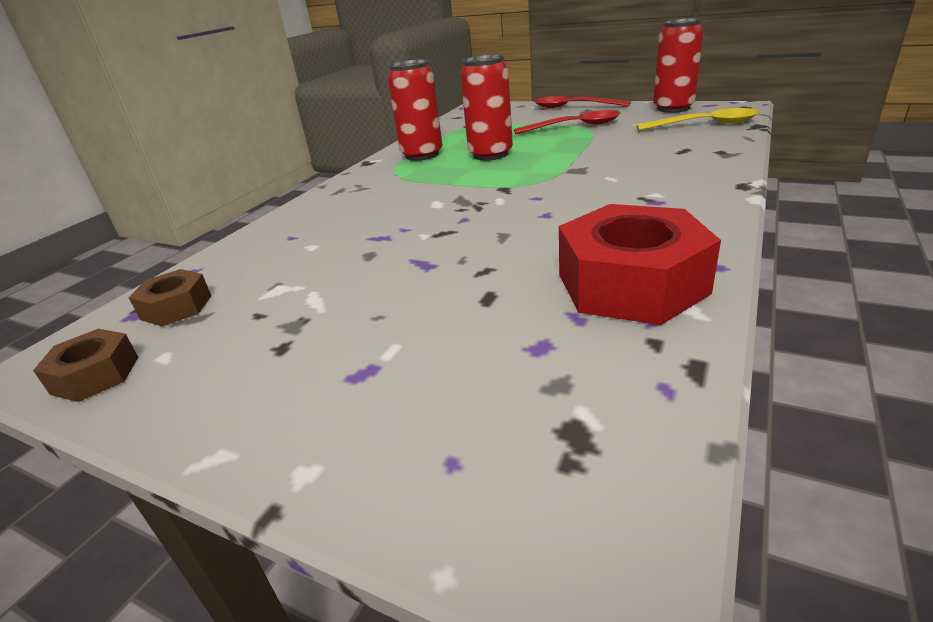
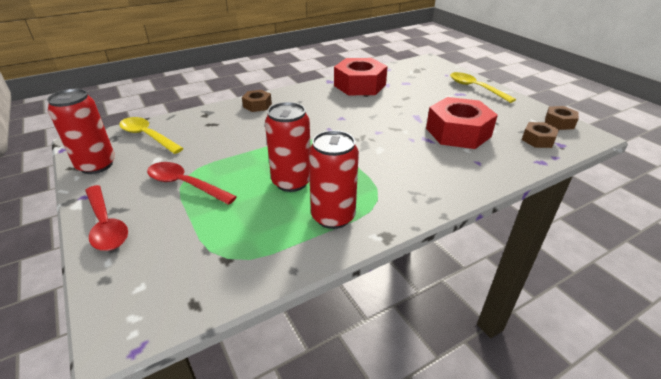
camera: 150 degrees left, 5 degrees up
none -> brown nut [242,90,272,112]
none -> red nut [426,97,498,149]
none -> yellow spoon [450,72,516,103]

